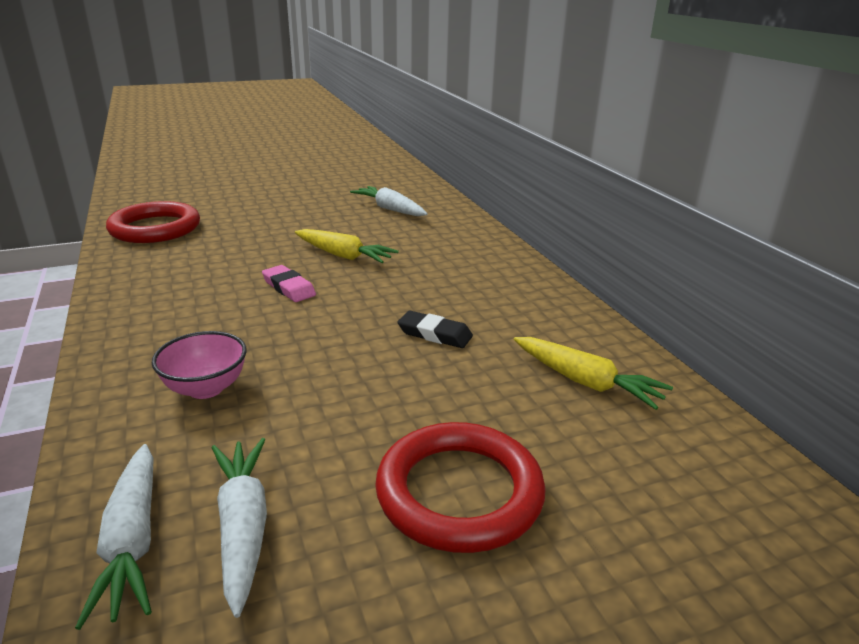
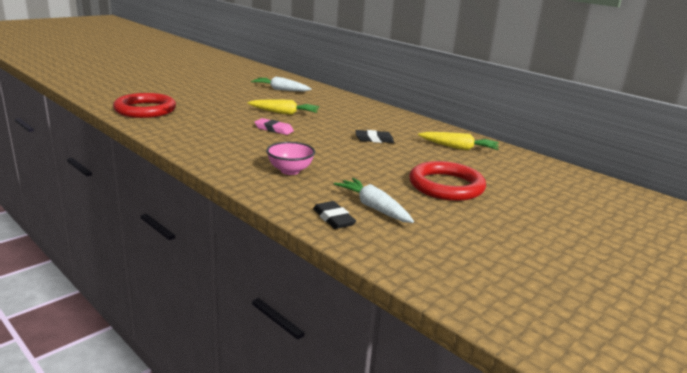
camera: 25 degrees left, 5 degrees down
white carrot [75,444,154,630] -> black eraser [313,201,356,229]

